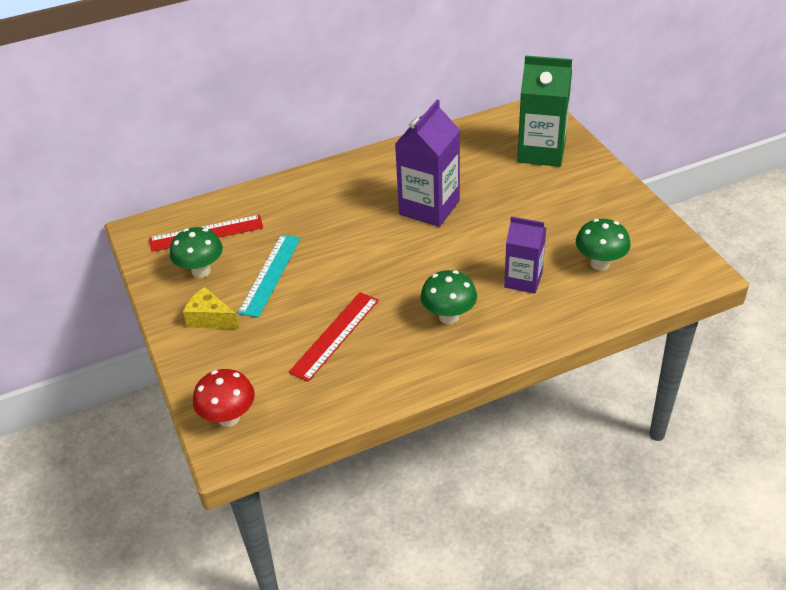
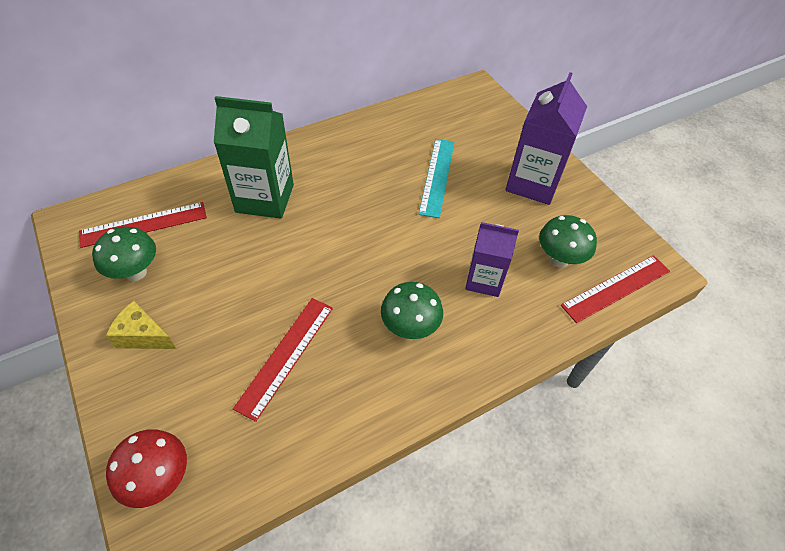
camera: 10 degrees left, 10 degrees up
turquoise ruler [238,234,301,318] -> turquoise ruler moved to [418,139,455,218]
purple carton [395,100,460,227] -> purple carton moved to [505,72,587,205]
green carton [517,56,572,167] -> green carton moved to [214,96,294,219]
none -> red ruler [561,255,670,323]

